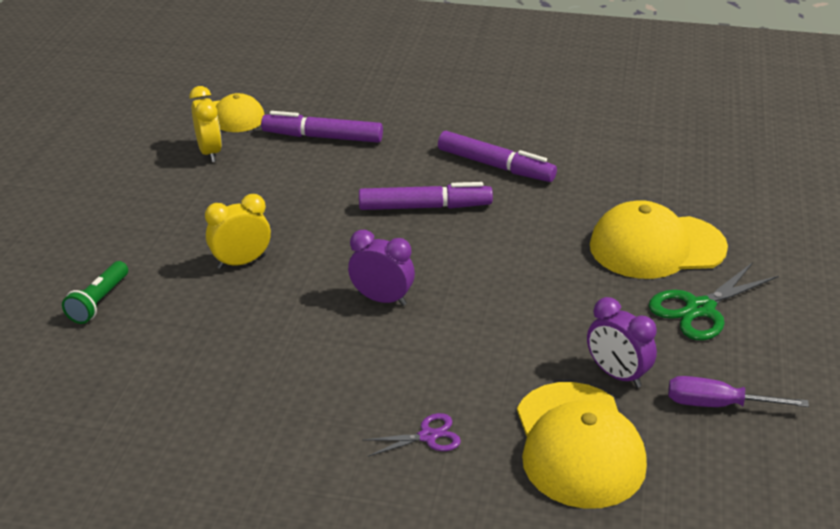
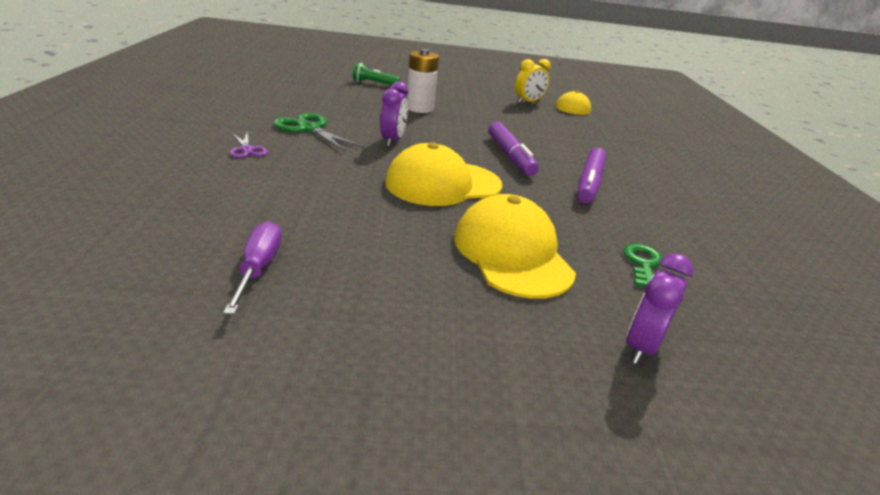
camera: 75 degrees right, 5 degrees down
yellow clock [205,194,271,269] -> white battery [407,49,439,113]
purple marker [261,111,383,143] -> none
yellow cap [517,382,647,509] -> yellow cap moved to [385,142,502,206]
purple clock [587,297,657,388] -> purple clock moved to [626,253,694,364]
green scissors [649,262,779,340] -> green scissors moved to [273,113,364,151]
none -> green key [624,244,662,287]

